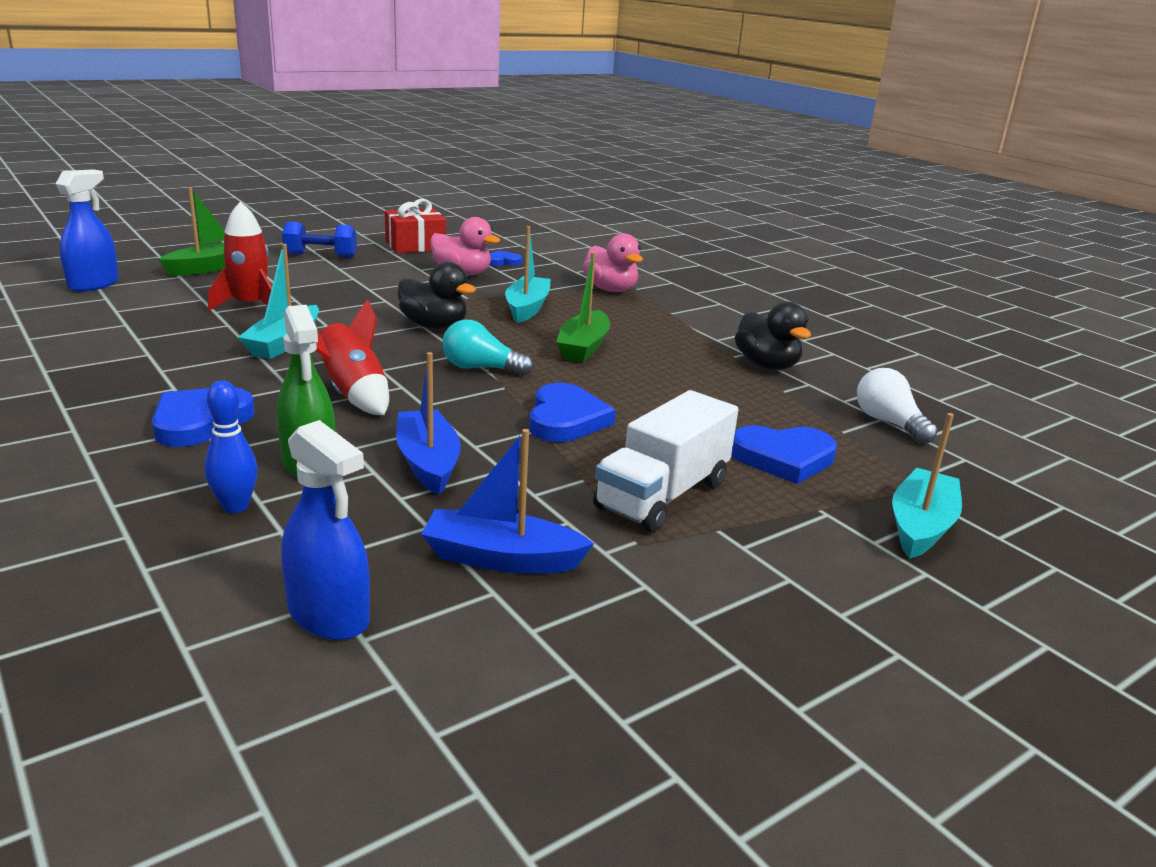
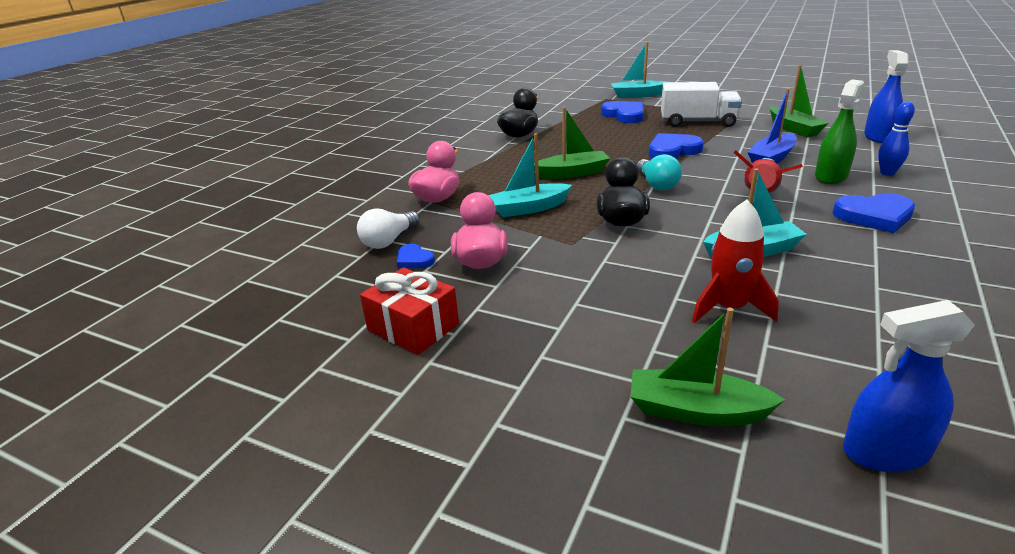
camera: 115 degrees left, 5 degrees up
blue dumbbell [282,221,357,258] -> none
blue boat [421,429,594,574] -> green boat [770,65,828,137]
white light bulb [857,368,938,444] -> white light bulb moved to [357,208,420,249]

